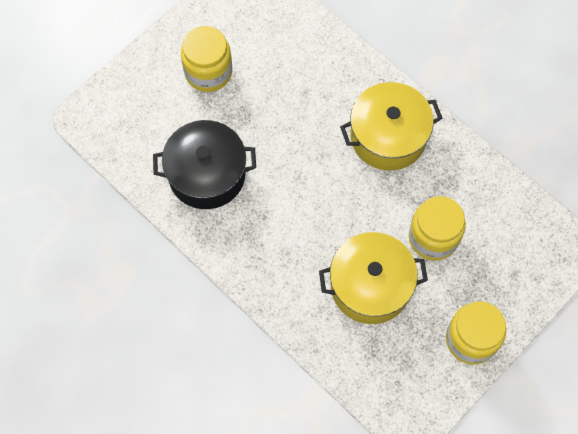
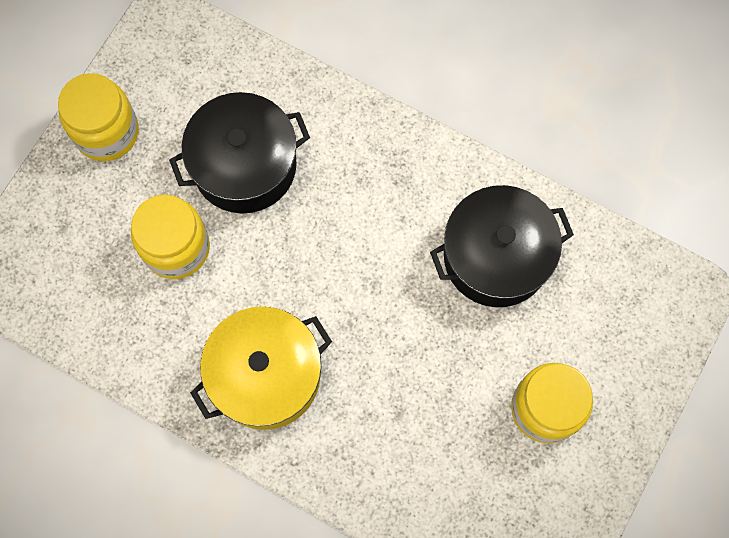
camera: 165 degrees right, 5 degrees up
yellow pot [319,232,428,324] -> black pot [169,92,310,213]

